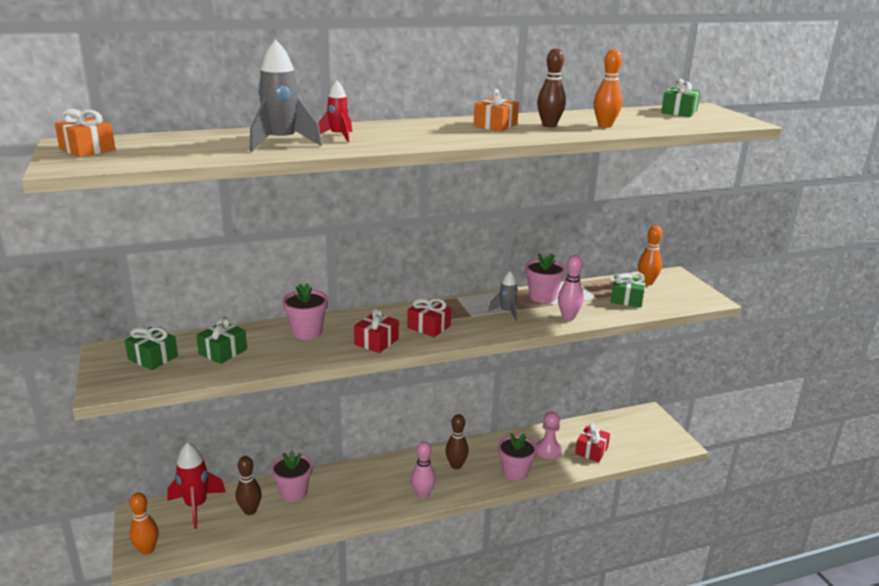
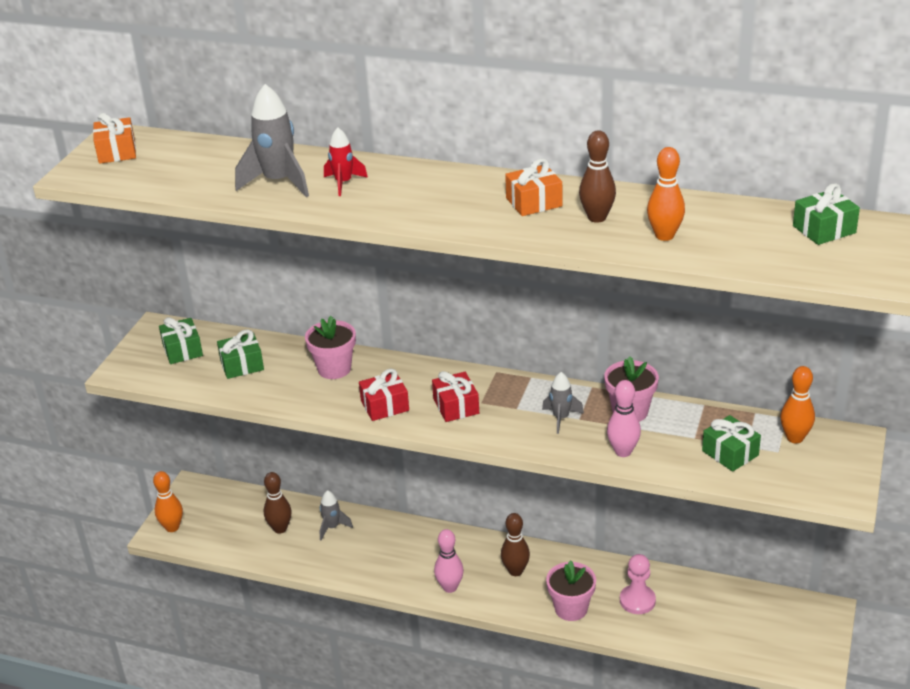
camera: 40 degrees right, 10 degrees up
red rocket [167,442,226,529] -> none
pink flower pot [271,451,313,502] -> grey rocket [320,490,353,540]
red gift [575,423,610,462] -> none

